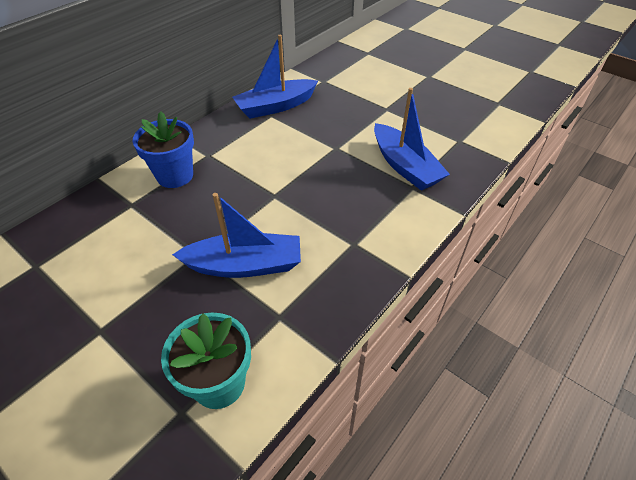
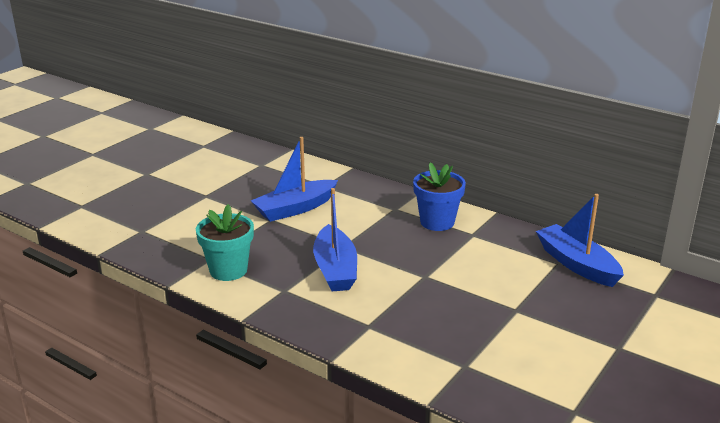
camera: 85 degrees right, 20 degrees down
blue boat [374,88,450,191] -> blue boat moved to [251,137,338,222]

